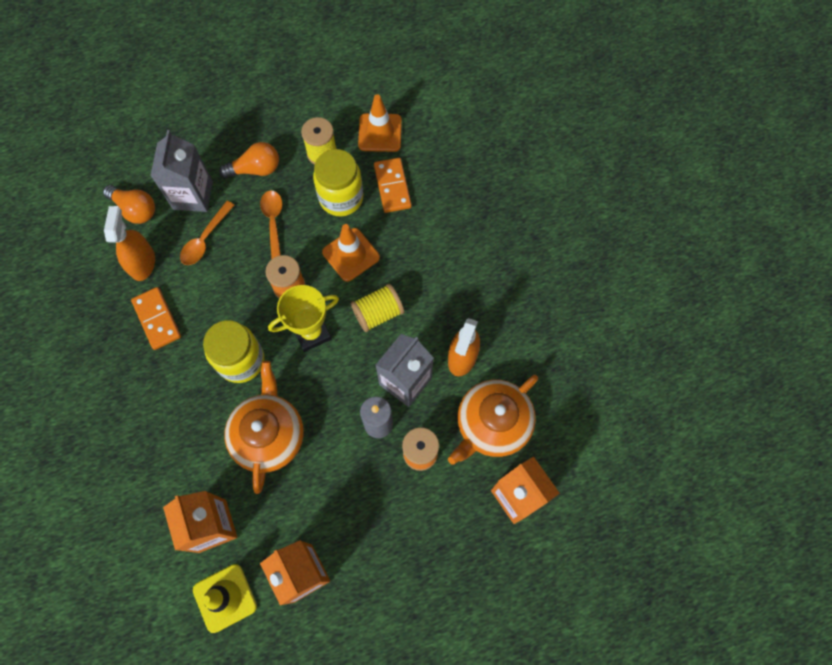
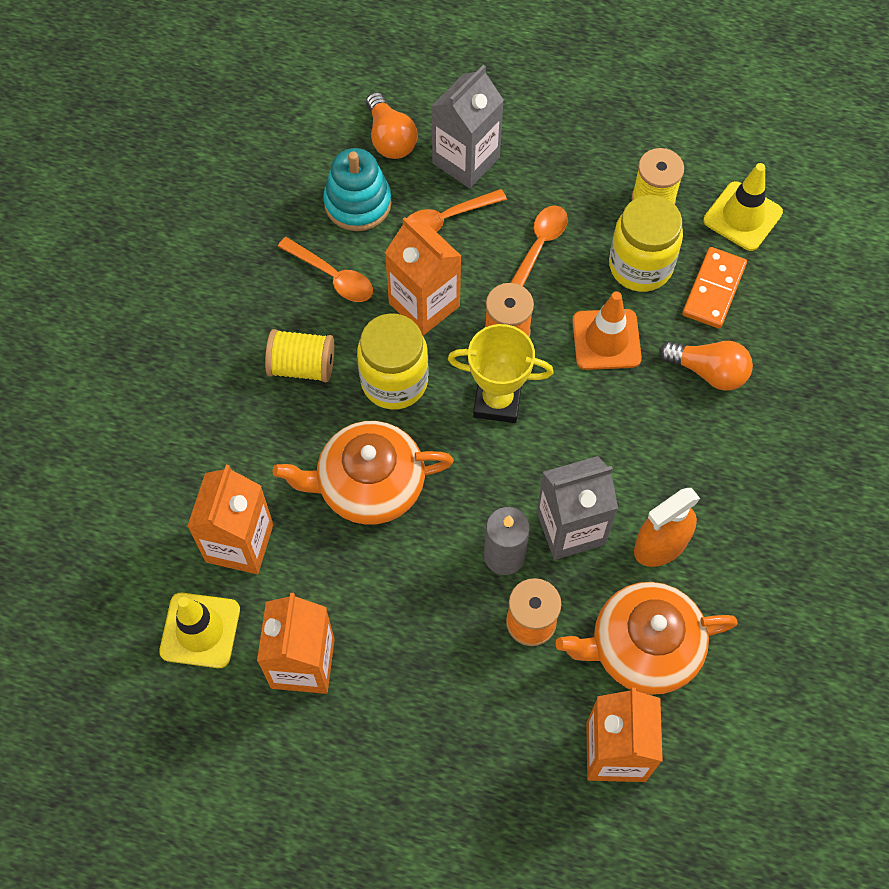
camera: 35 degrees right, 5 degrees down
orange spray bottle [104,206,155,281] -> turquoise stacking toy [323,148,392,231]
orange domino [131,287,181,350] -> orange spoon [278,237,373,302]
orange light bulb [219,142,279,178] -> orange light bulb moved to [659,341,753,391]
orange teapot [224,361,304,494] -> orange teapot turned 135 degrees counterclockwise [273,421,454,525]
yellow spool [351,284,404,332] -> yellow spool moved to [265,329,334,382]
orange traffic cone [358,94,402,152] -> yellow traffic cone [703,163,783,251]
none -> orange carton [385,217,461,336]

